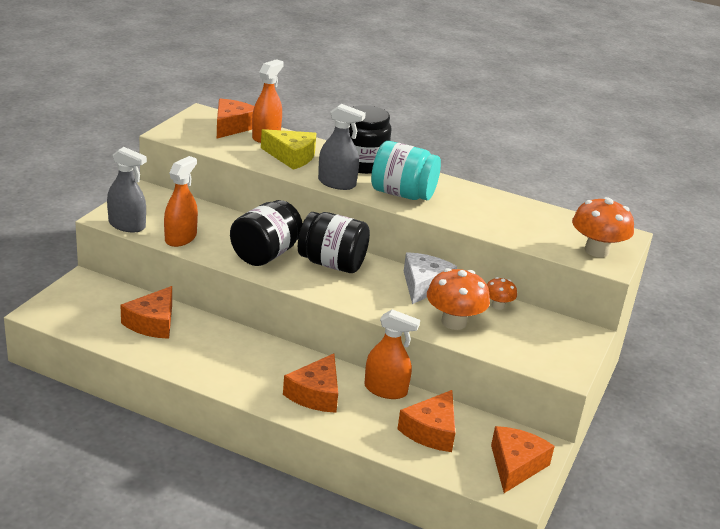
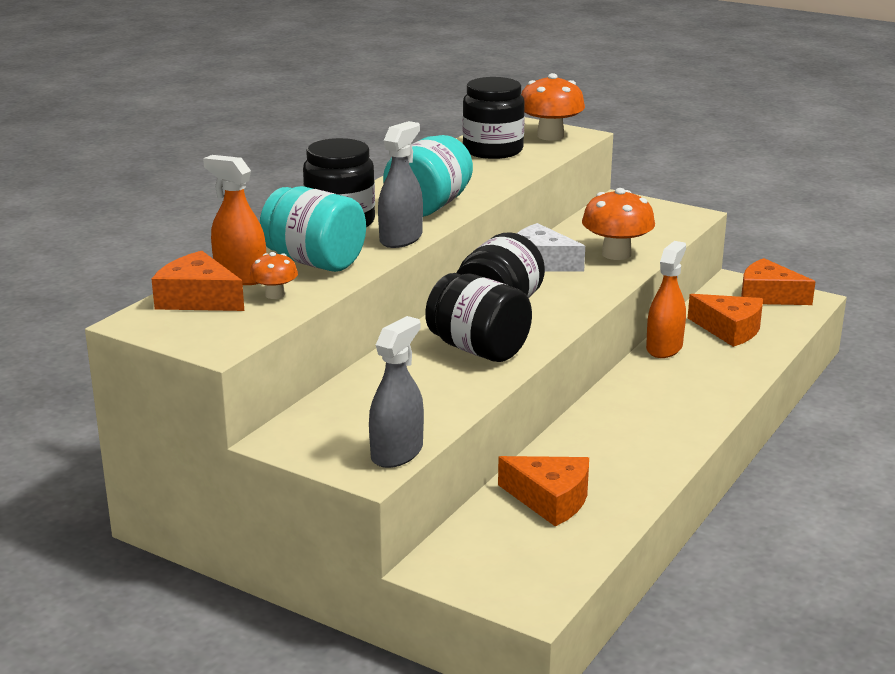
camera: 80 degrees left, 5 degrees down
orange spray bottle [164,156,198,247] -> none
yellow cheese [261,129,316,170] -> turquoise jar [260,186,366,272]
orange cheese [283,353,338,413] -> none
orange mushroom [487,277,517,310] -> orange mushroom moved to [250,252,298,299]
none -> black jar [463,77,525,159]

